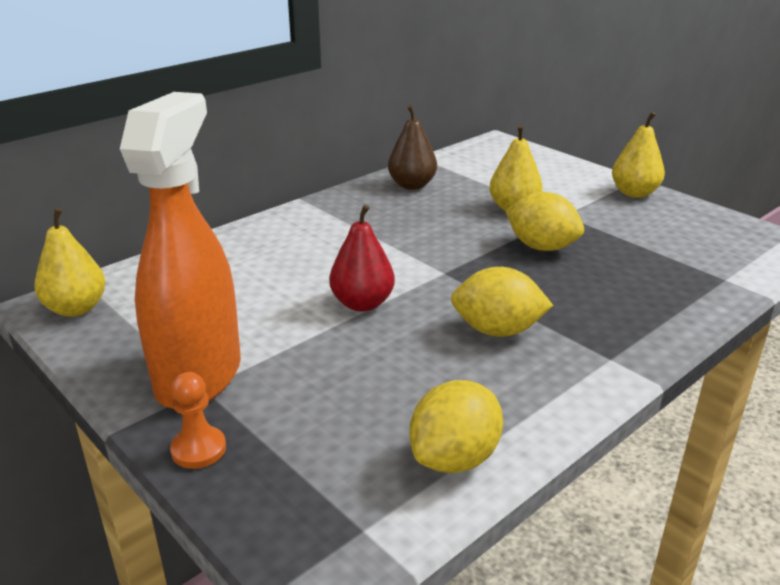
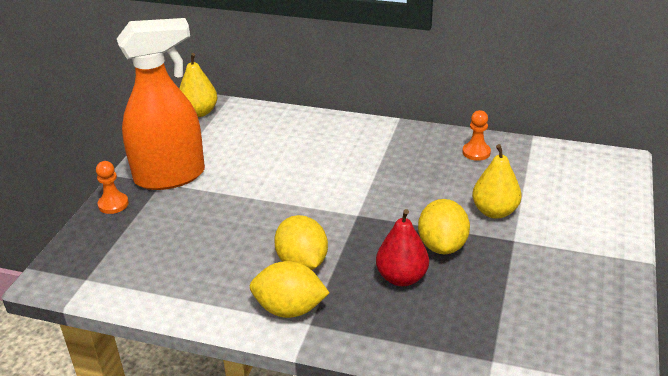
camera: 60 degrees right, 5 degrees up
red pear [329,204,395,312] -> red pear moved to [376,209,429,286]
brown pear [388,105,437,190] -> orange pawn [462,110,491,161]
yellow lemon [409,380,503,473] -> yellow lemon moved to [250,261,329,318]
yellow pear [612,112,665,198] -> none

